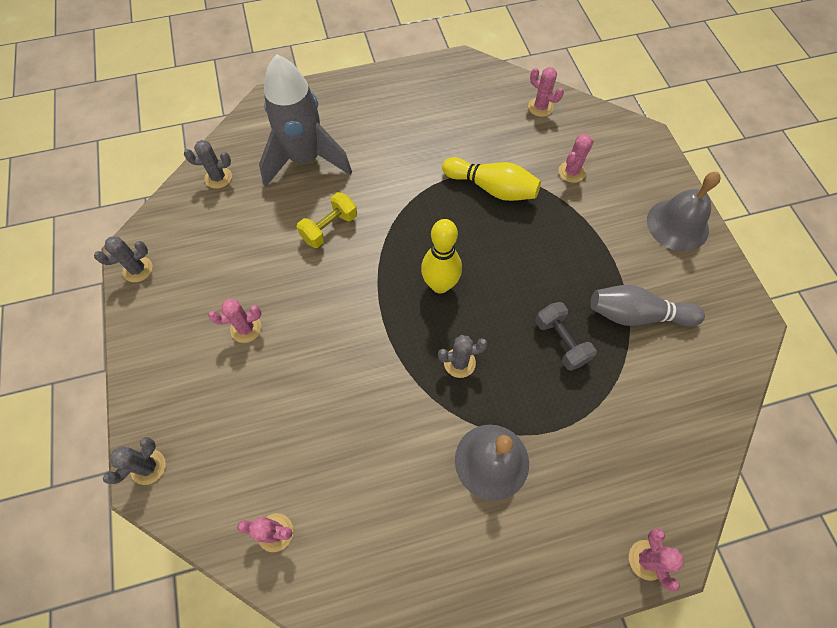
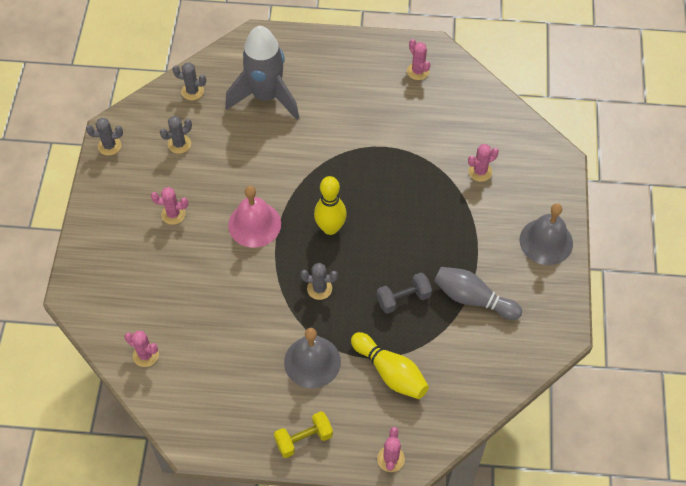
camera: 20 degrees right, 5 degrees down
grey cactus [103,437,166,485] -> grey cactus moved to [160,116,192,154]
yellow dumbbell [297,192,357,248] -> yellow dumbbell moved to [274,411,333,458]
yellow bowling pin [442,157,541,201] -> yellow bowling pin moved to [351,332,429,399]
pink cactus [528,67,564,117] -> pink cactus moved to [407,39,430,80]
grey dumbbell [535,302,597,371] -> grey dumbbell turned 75 degrees clockwise [377,273,432,314]
none -> pink bell [228,186,281,247]

